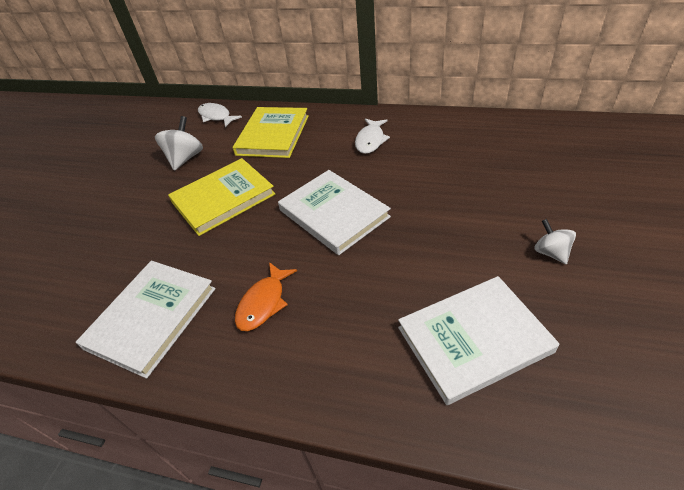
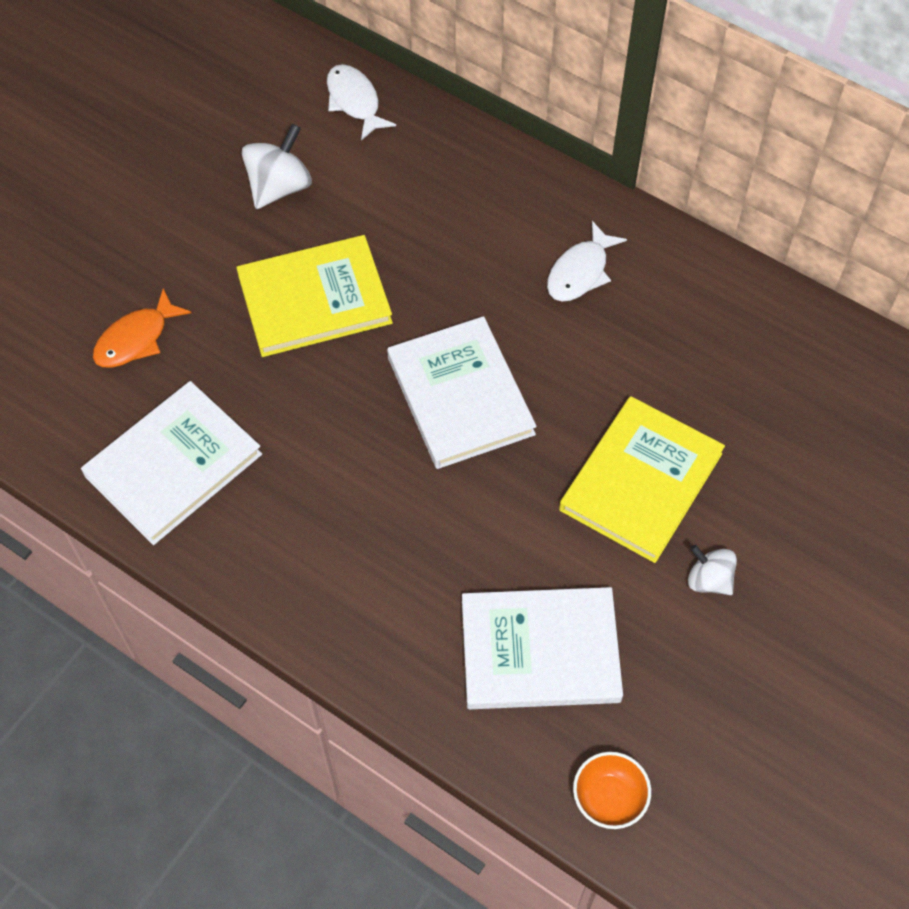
camera: 15 degrees right, 15 degrees up
yellow book [232,107,309,158] -> yellow book moved to [559,396,725,563]
orange fish [235,262,297,331] -> orange fish moved to [93,288,191,368]
white spinning top [534,219,576,264] -> white spinning top turned 45 degrees counterclockwise [688,545,737,595]
none -> orange bowl [573,752,651,829]

